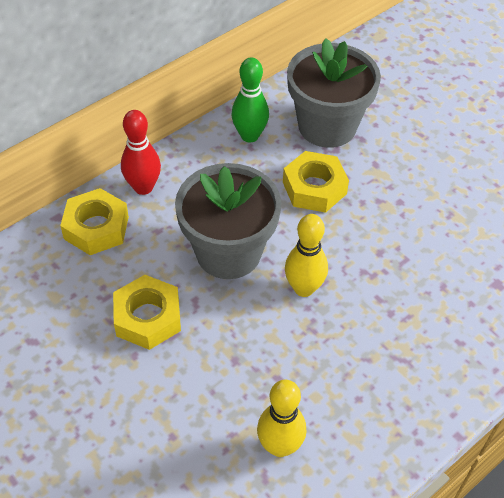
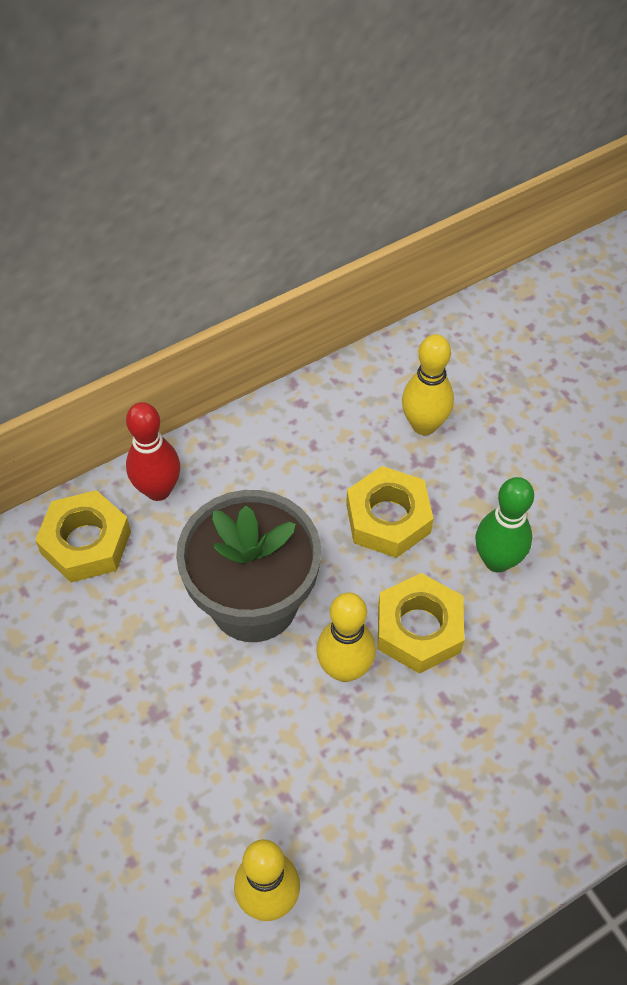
camera: 10 degrees right, 5 degrees up
yellow nut [113,275,181,350] -> yellow nut moved to [378,573,464,674]
green bowling pin [231,58,269,142] -> green bowling pin moved to [475,477,534,572]
grey flower pot [287,38,381,148] -> yellow bowling pin [402,334,454,435]

